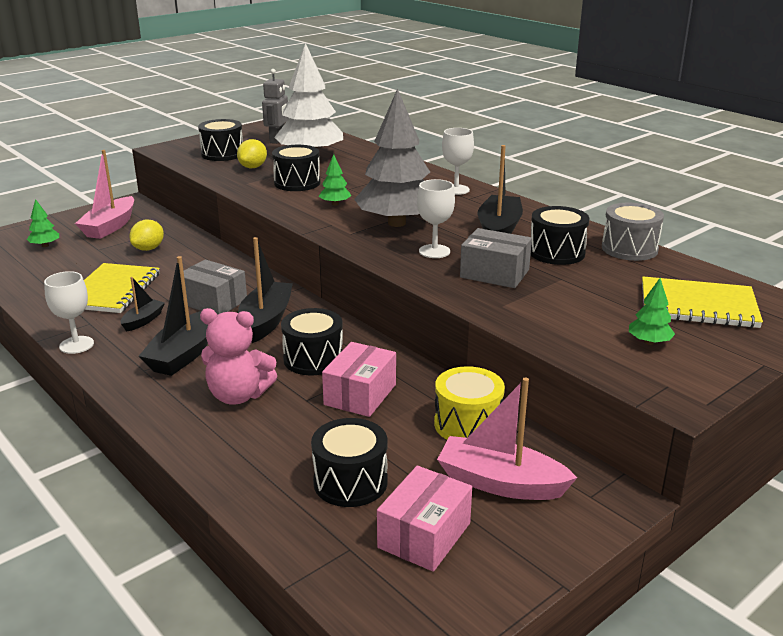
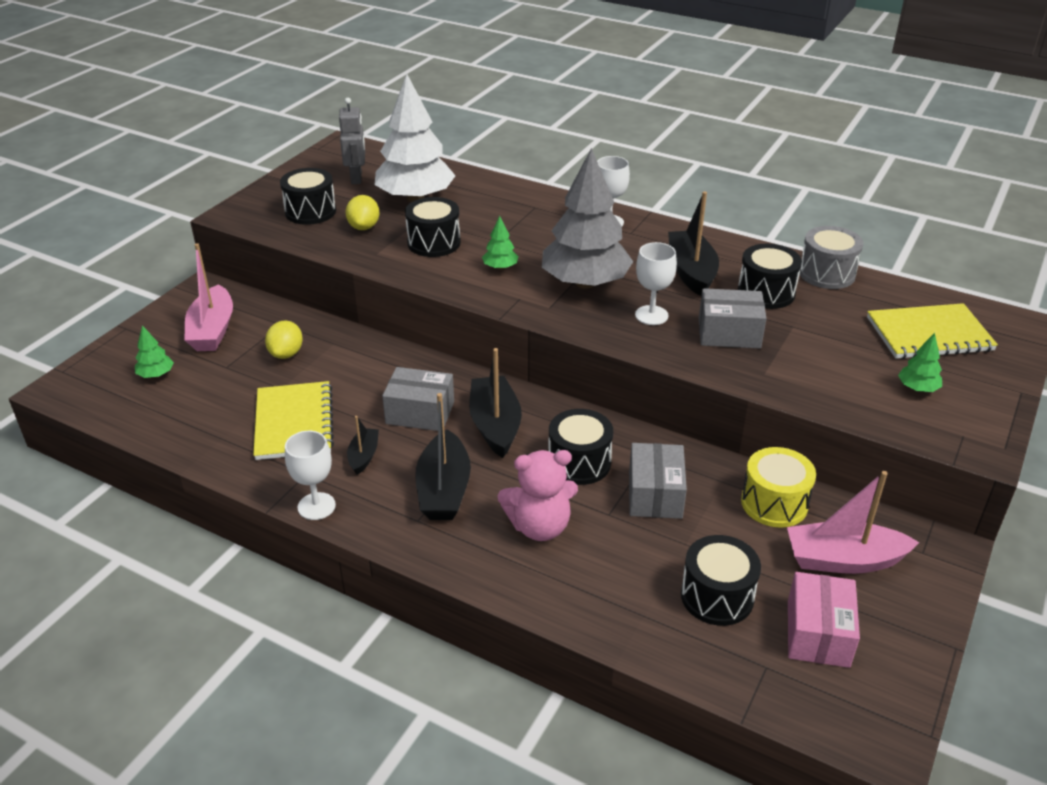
camera: 20 degrees left, 10 degrees up
pink box [322,342,396,417] -> grey box [629,443,687,519]

